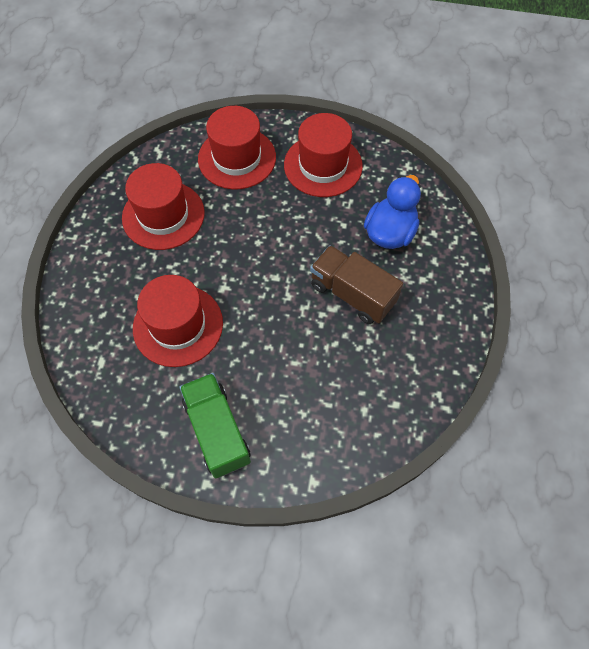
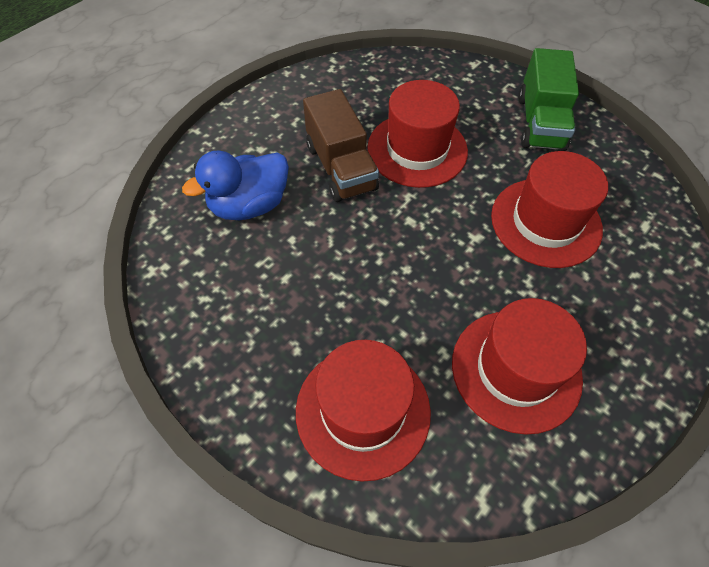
camera: 150 degrees left, 5 degrees down
red hat [284,113,363,197] -> red hat moved to [367,80,468,188]

